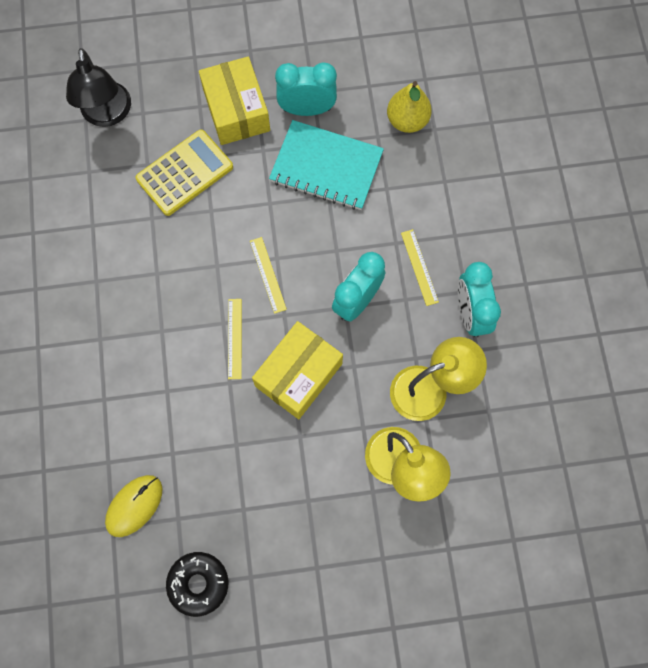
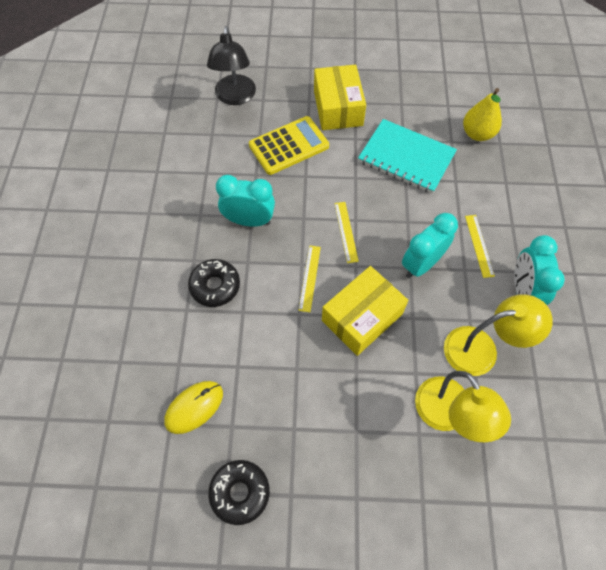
camera: 10 degrees right, 10 degrees down
turquoise clock [275,62,337,116] -> turquoise clock moved to [216,175,275,227]
none -> black donut [188,259,240,307]

